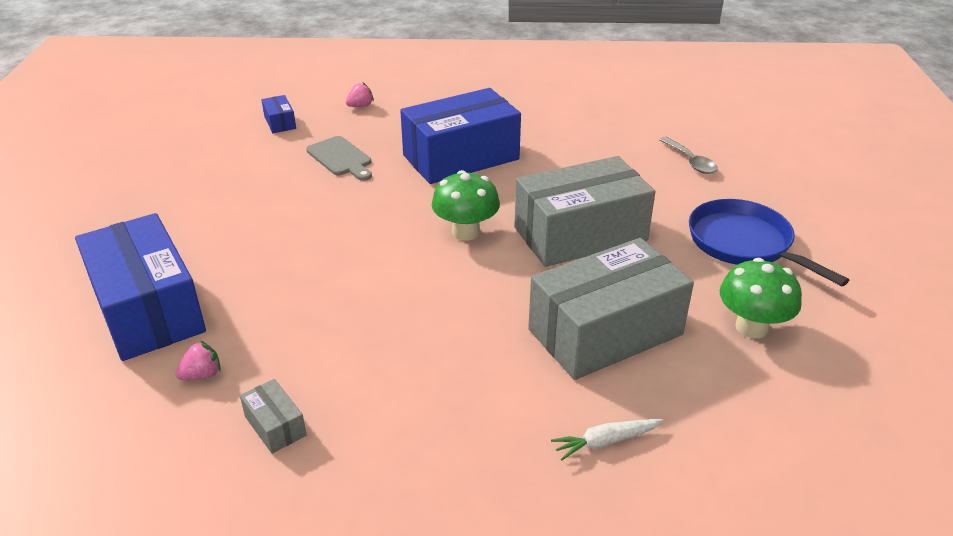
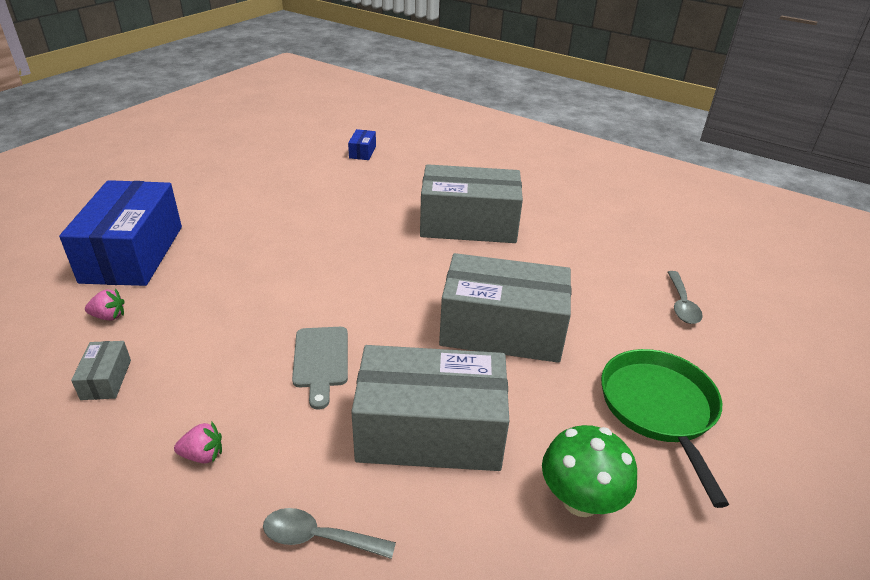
camera: 30 degrees right, 0 degrees up
grey cutting board [306,136,372,181] -> grey cutting board moved to [292,327,348,410]
pink strawberry [346,82,374,107] -> pink strawberry moved to [174,422,222,463]
blue box [400,88,521,184] -> grey box [420,164,523,243]
green mushroom [432,170,500,241] -> none
white carrot [551,419,663,460] -> grey spoon [263,508,396,559]
blue pan [689,199,849,286] -> green pan [601,349,729,508]

